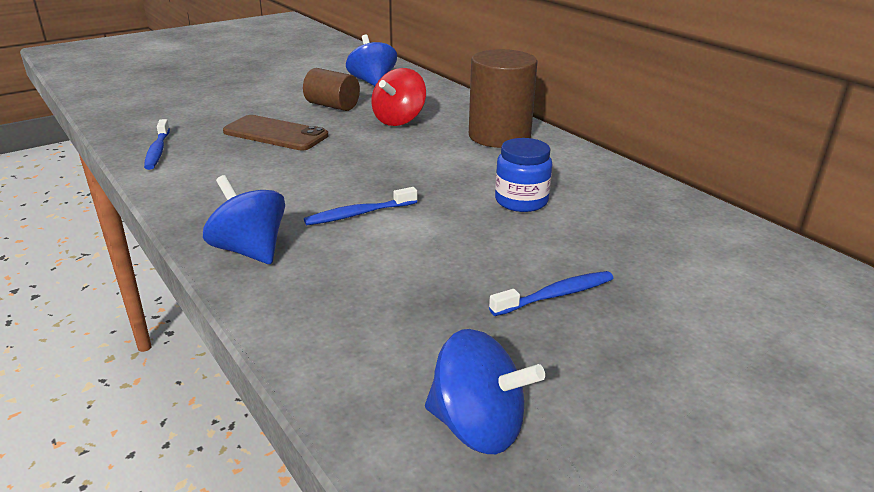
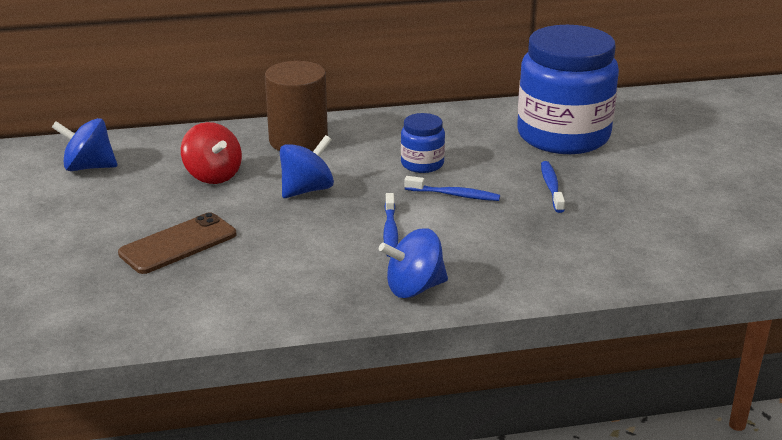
camera: 65 degrees left, 0 degrees up
blue toothbrush [144,119,170,170] -> blue toothbrush moved to [404,176,500,201]
brown cylinder [303,68,360,111] -> none
blue spinning top [425,329,545,454] -> blue spinning top moved to [280,135,334,198]
none -> blue jar [517,25,619,154]

